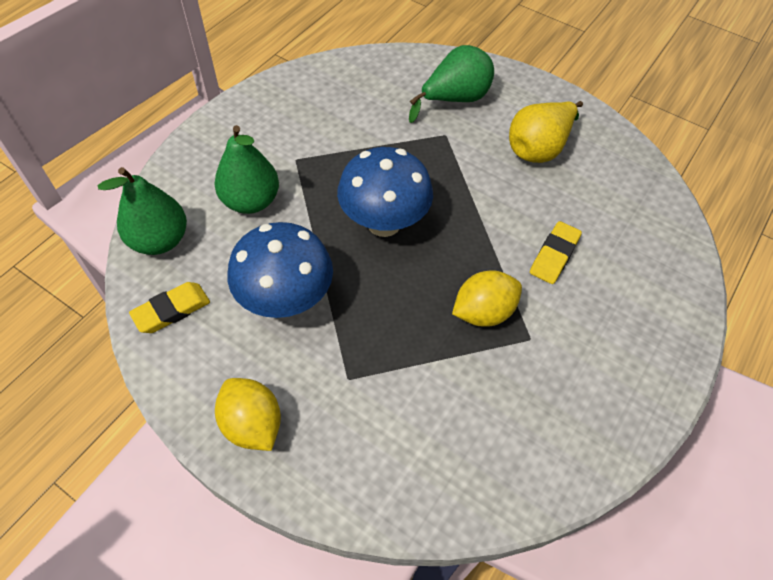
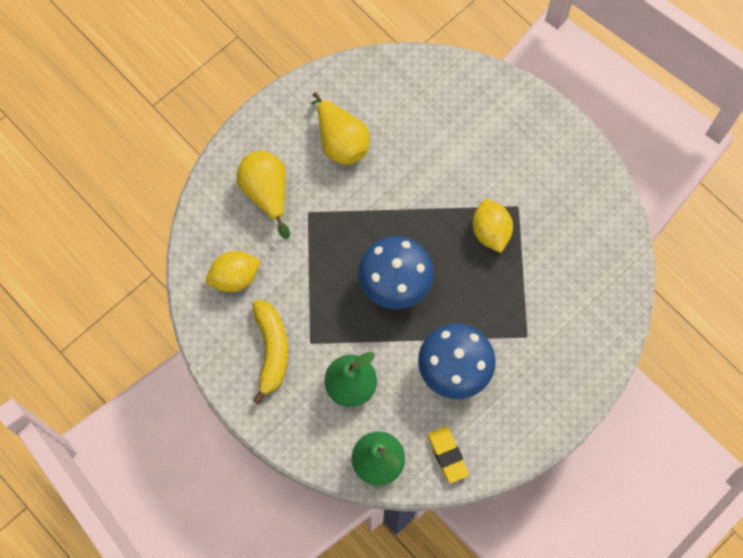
camera: 75 degrees left, 15 degrees up
yellow lemon [215,378,281,451] -> yellow lemon moved to [206,251,261,292]
green pear [409,45,494,123] -> yellow pear [237,151,290,239]
yellow eraser [530,221,582,284] -> none
none -> yellow banana [252,300,288,404]

